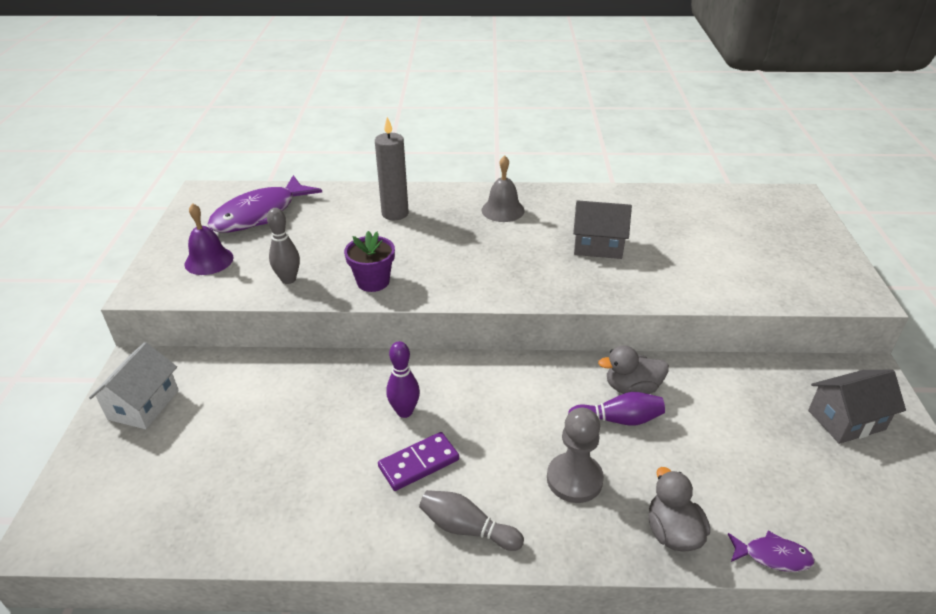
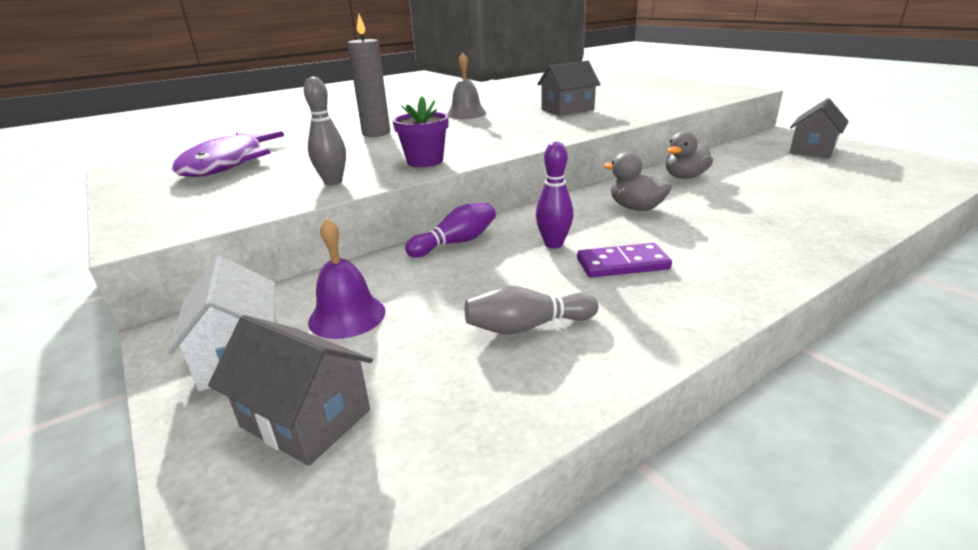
camera: 35 degrees left, 10 degrees down
purple bell [185,203,233,275] -> purple bell moved to [308,218,386,339]
purple domino [378,432,459,491] -> purple domino turned 60 degrees clockwise [577,243,672,278]
grey bowling pin [419,490,524,551] -> grey bowling pin moved to [465,286,598,334]
grey pawn [547,408,604,503] -> none
purple bowling pin [568,392,665,426] -> purple bowling pin moved to [405,203,496,258]
grey duck [649,467,710,552] -> grey duck moved to [604,151,672,211]
purple fish [728,531,815,572] -> none
none -> grey house [208,315,373,466]

